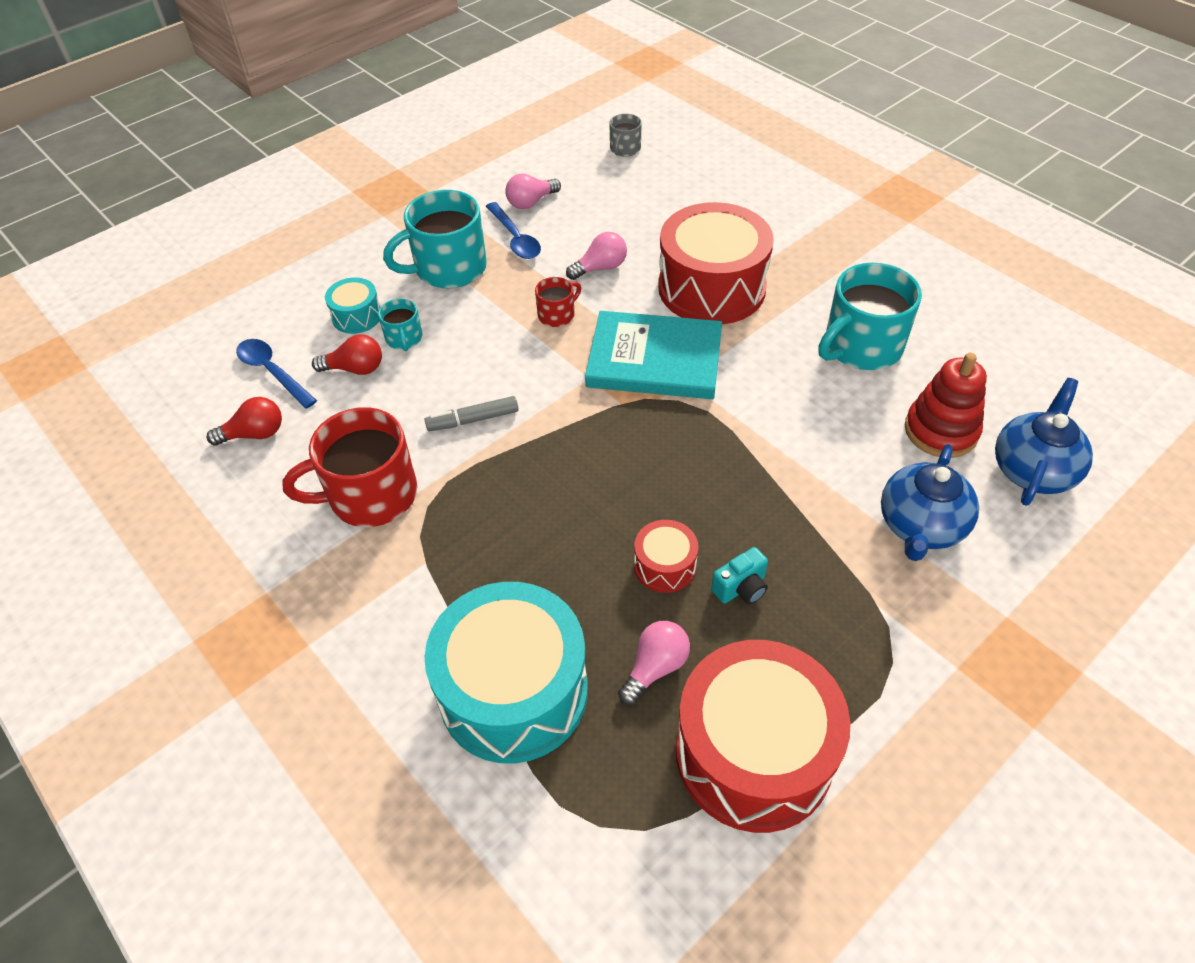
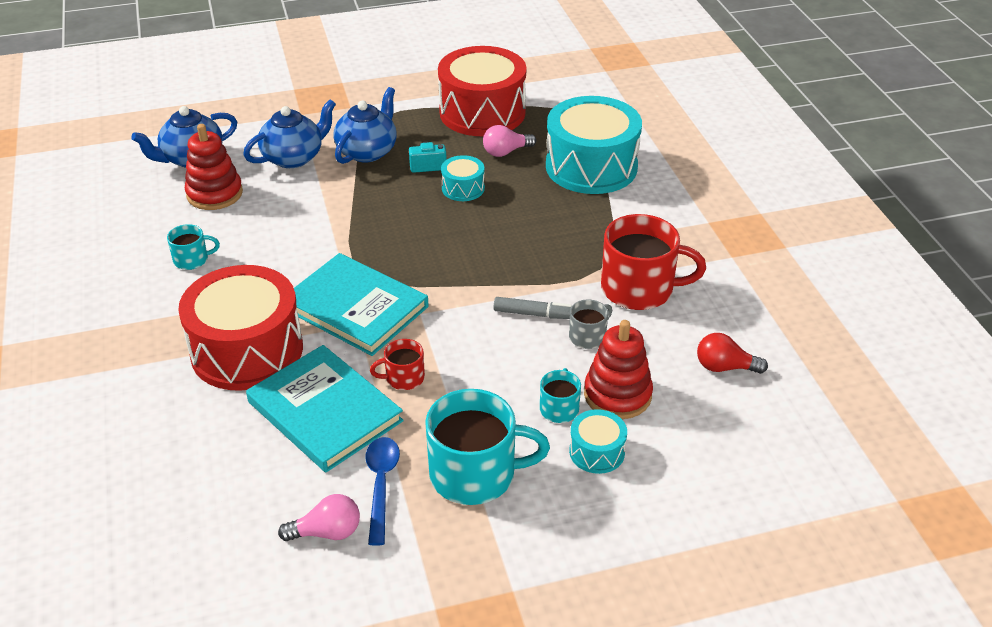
camera: 155 degrees left, 10 degrees down
blue spoon [236,339,317,409] -> none
red light bulb [312,334,382,375] -> red stacking toy [584,320,653,419]
pink light bulb [566,232,627,280] -> turquoise book [246,345,404,472]
grey mug [609,114,642,157] -> grey mug moved to [569,300,612,349]
red drum [634,520,699,593] -> turquoise drum [441,155,485,201]
turquoise mug [818,263,922,370] -> turquoise mug [167,224,220,270], size x0.49
none -> blue teapot [334,87,397,164]

